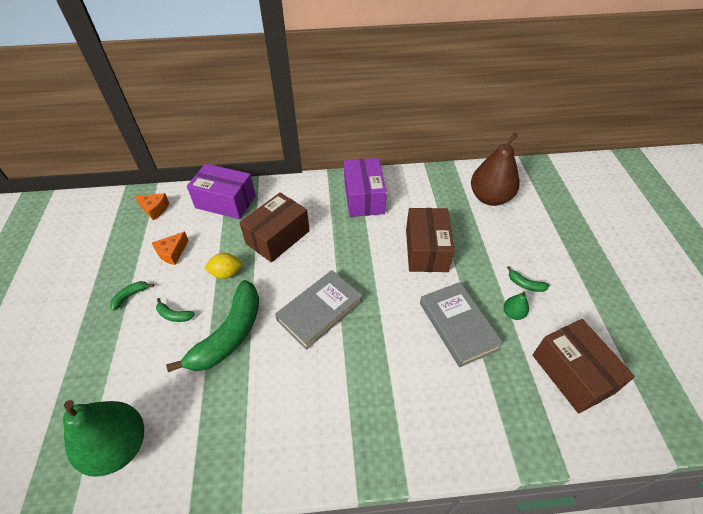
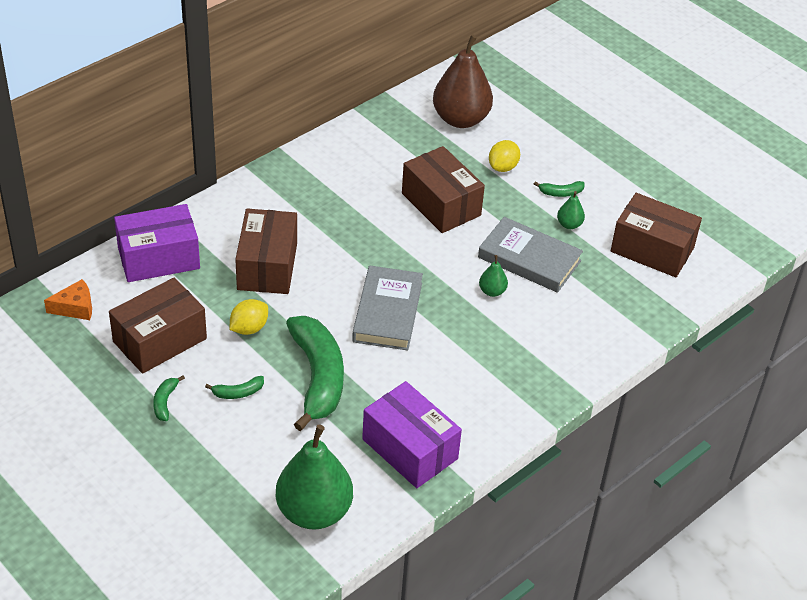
camera: 40 degrees left, 5 degrees down
orange cheese [152,232,189,265] -> brown box [109,278,207,374]
purple box [344,158,387,217] -> purple box moved to [362,381,462,488]
none -> green pear [479,255,508,297]
none -> yellow lemon [489,140,520,172]

